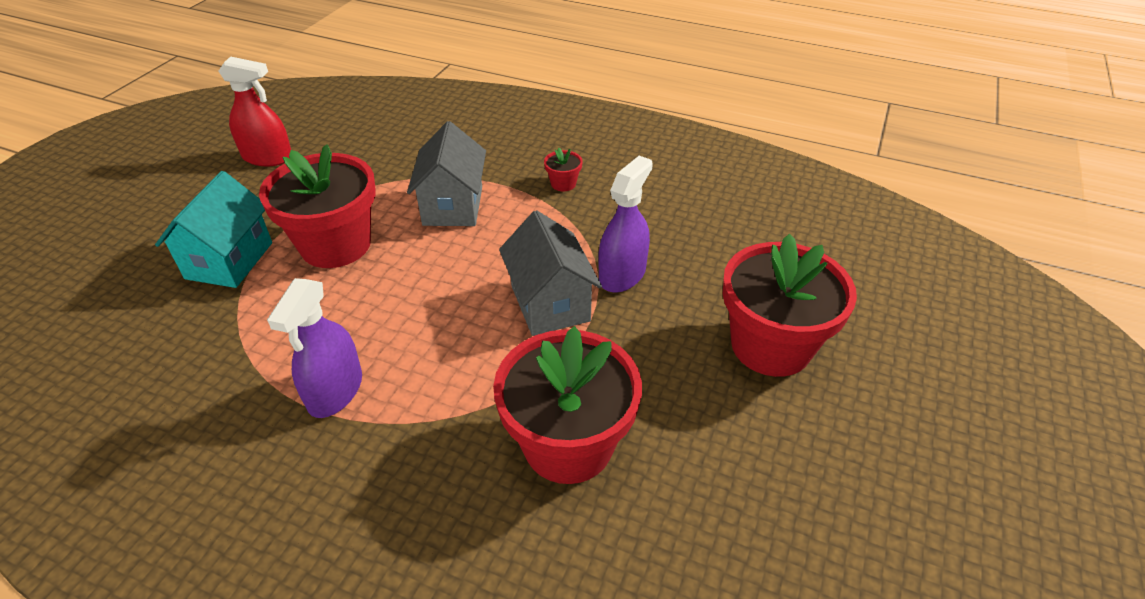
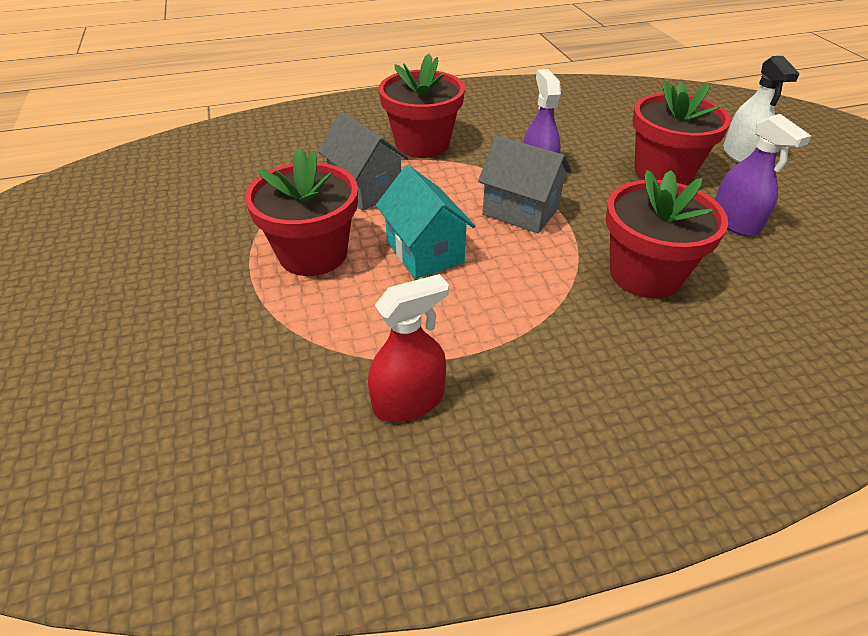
camera: 40 degrees left, 0 degrees up
turquoise house [155,171,272,288] -> turquoise house moved to [376,165,476,279]
red spray bottle [218,57,291,166] -> red spray bottle moved to [368,274,449,422]
purple spray bottle [267,278,362,418] -> purple spray bottle moved to [715,114,811,237]
red flower pot [544,148,583,191] -> red flower pot [379,54,465,158], size x2.49
none -> white spray bottle [723,56,800,163]

